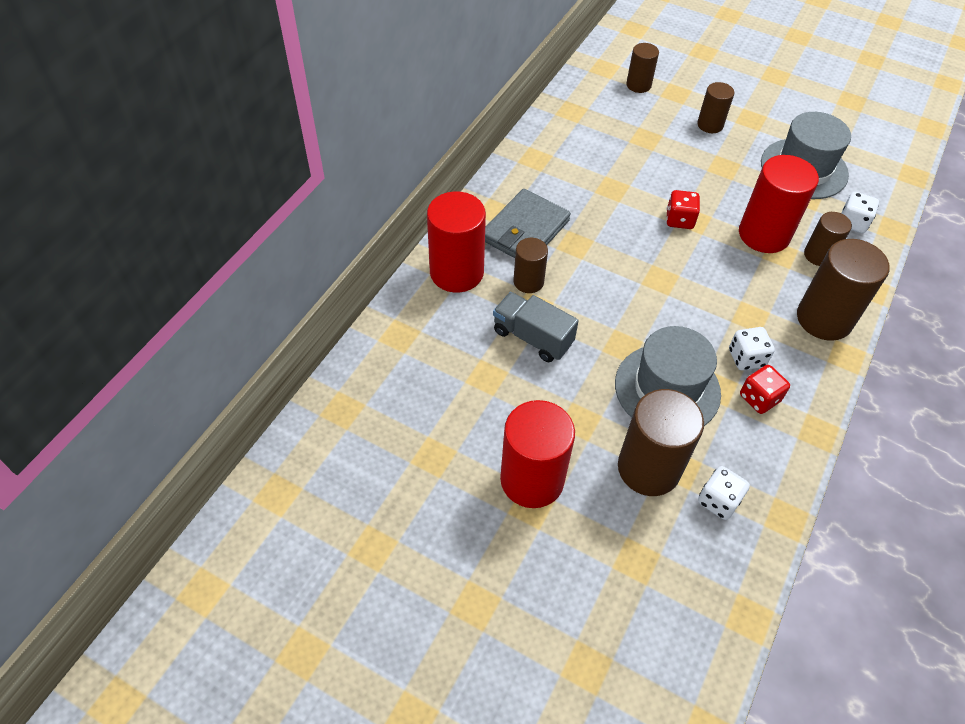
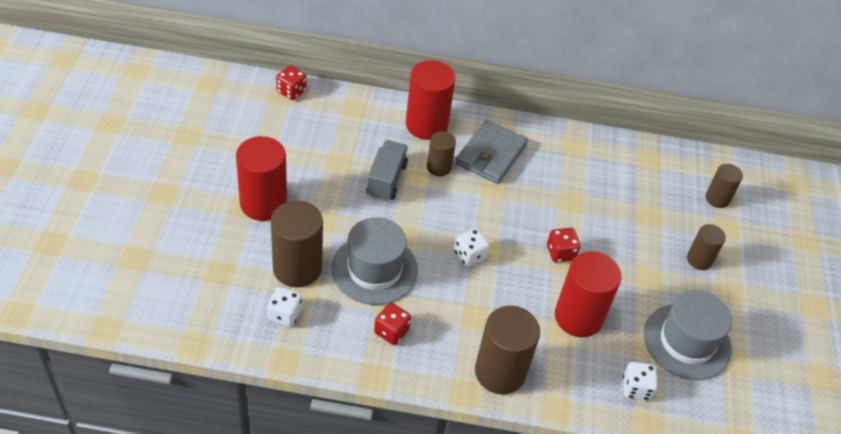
camera: 65 degrees right, 5 degrees down
grey wallet [485,189,571,258] -> grey wallet turned 75 degrees counterclockwise [455,120,528,184]
white dice [729,327,775,370] -> white dice moved to [454,228,489,267]
brown cylinder [804,212,852,266] -> none
none -> red dice [276,65,307,100]

